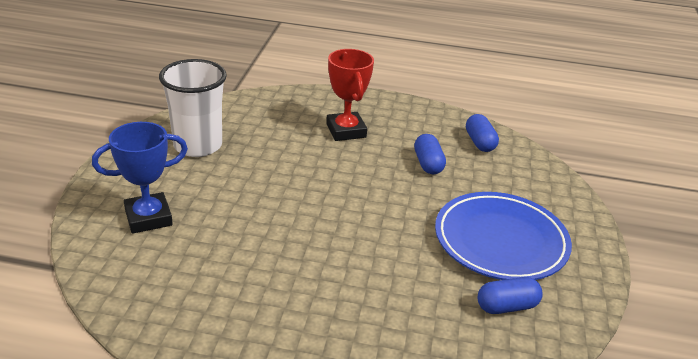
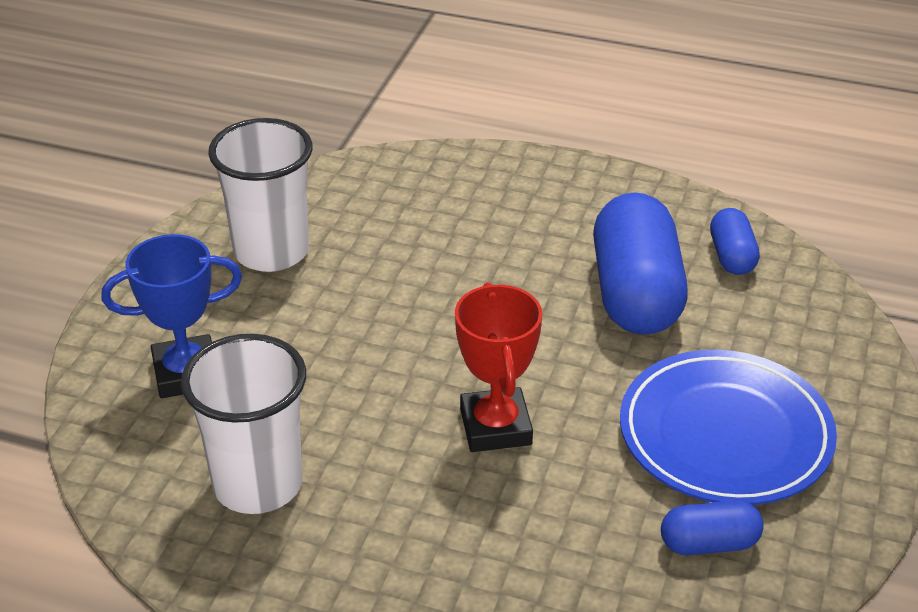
camera: 10 degrees right, 5 degrees up
red trophy [326,49,374,141] -> red trophy moved to [455,282,542,452]
blue capsule [414,134,446,174] -> blue capsule [593,192,688,335], size x2.02
none -> white cup [181,334,306,514]

